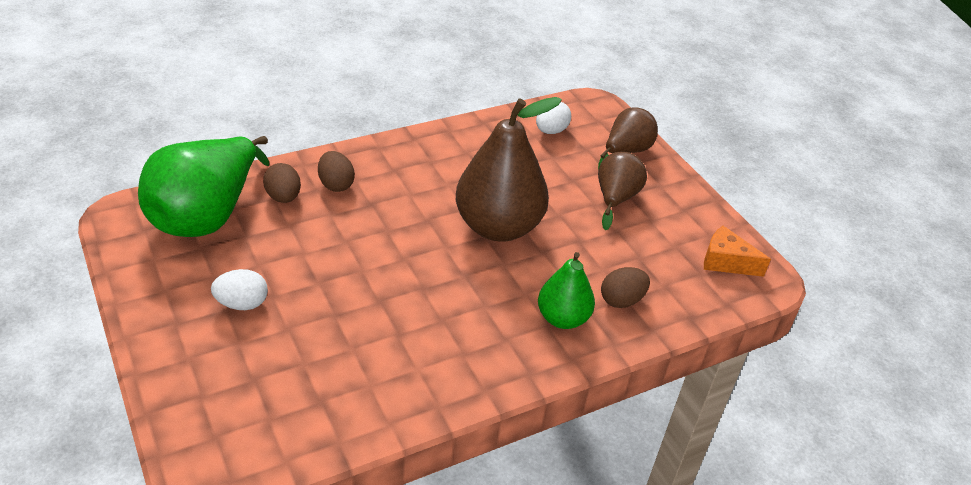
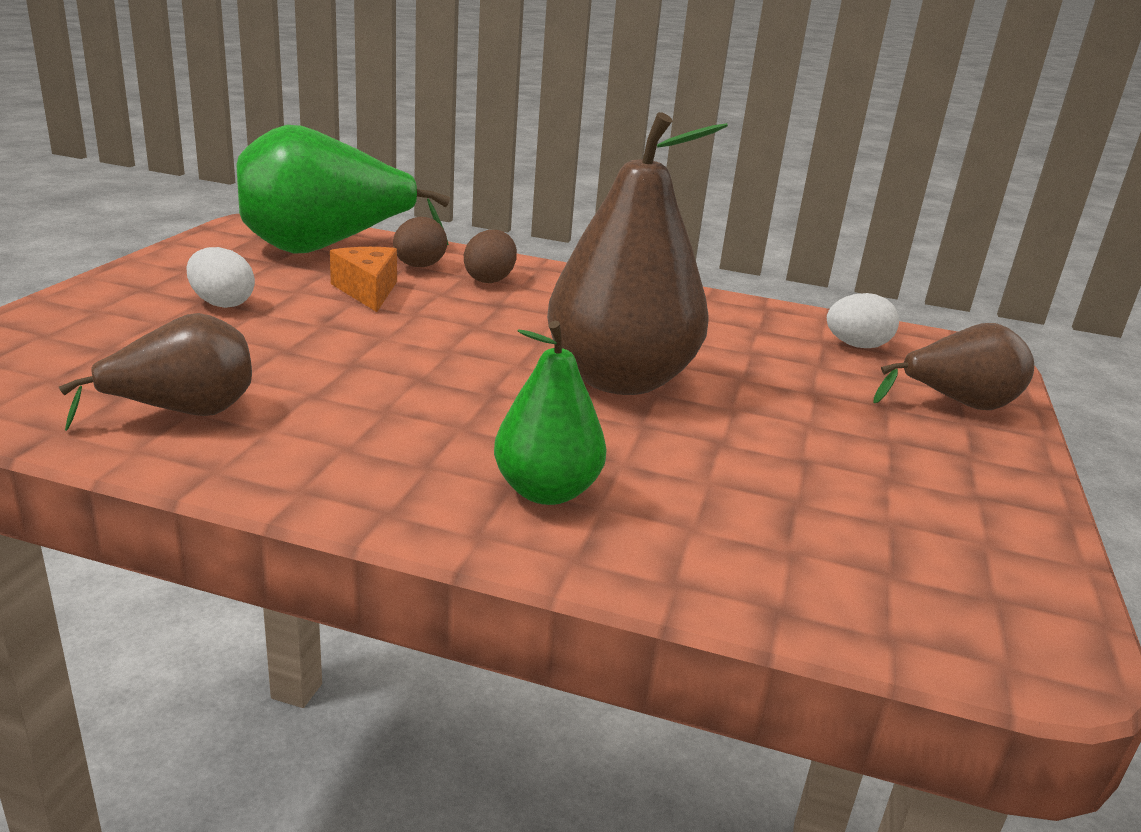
camera: 45 degrees right, 15 degrees down
brown pear [598,151,647,230] -> brown pear moved to [59,313,252,431]
brown egg [601,267,650,308] -> none
orange cheese [704,226,771,277] -> orange cheese moved to [330,247,397,312]

